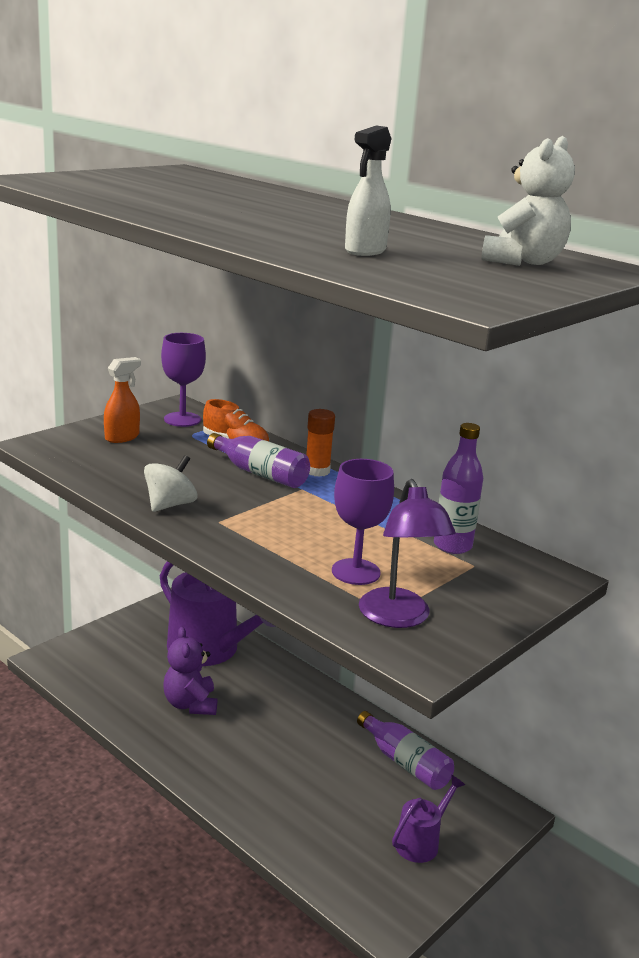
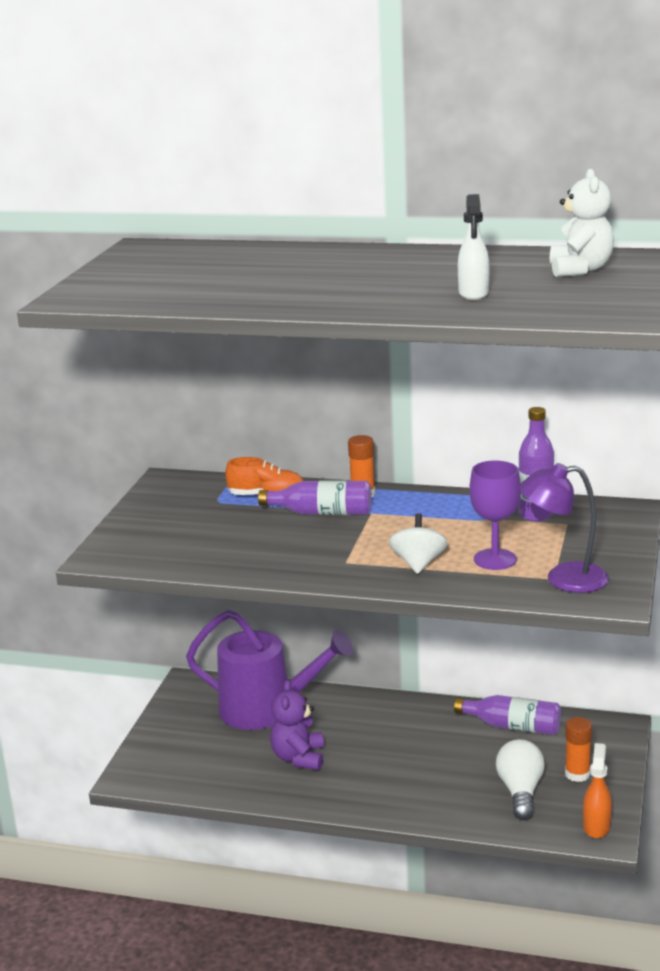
camera: 25 degrees left, 0 degrees up
orange spray bottle [104,357,141,443] -> orange spray bottle moved to [583,743,612,839]
white spinning top [144,455,198,512] -> white spinning top moved to [389,513,448,574]
purple goblet [161,333,206,427] -> none
purple teddy bear [163,627,217,715] -> purple teddy bear turned 45 degrees clockwise [270,680,324,770]
purple lamp [359,479,456,628] -> purple lamp turned 135 degrees clockwise [519,463,609,593]
purple watering can [392,775,465,863] -> orange glue stick [565,717,592,782]
none -> white light bulb [496,739,545,820]

